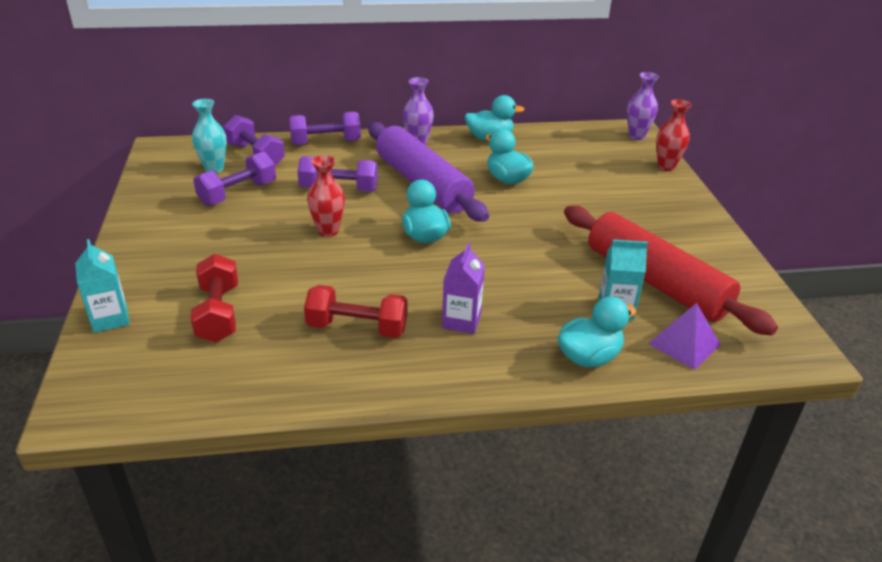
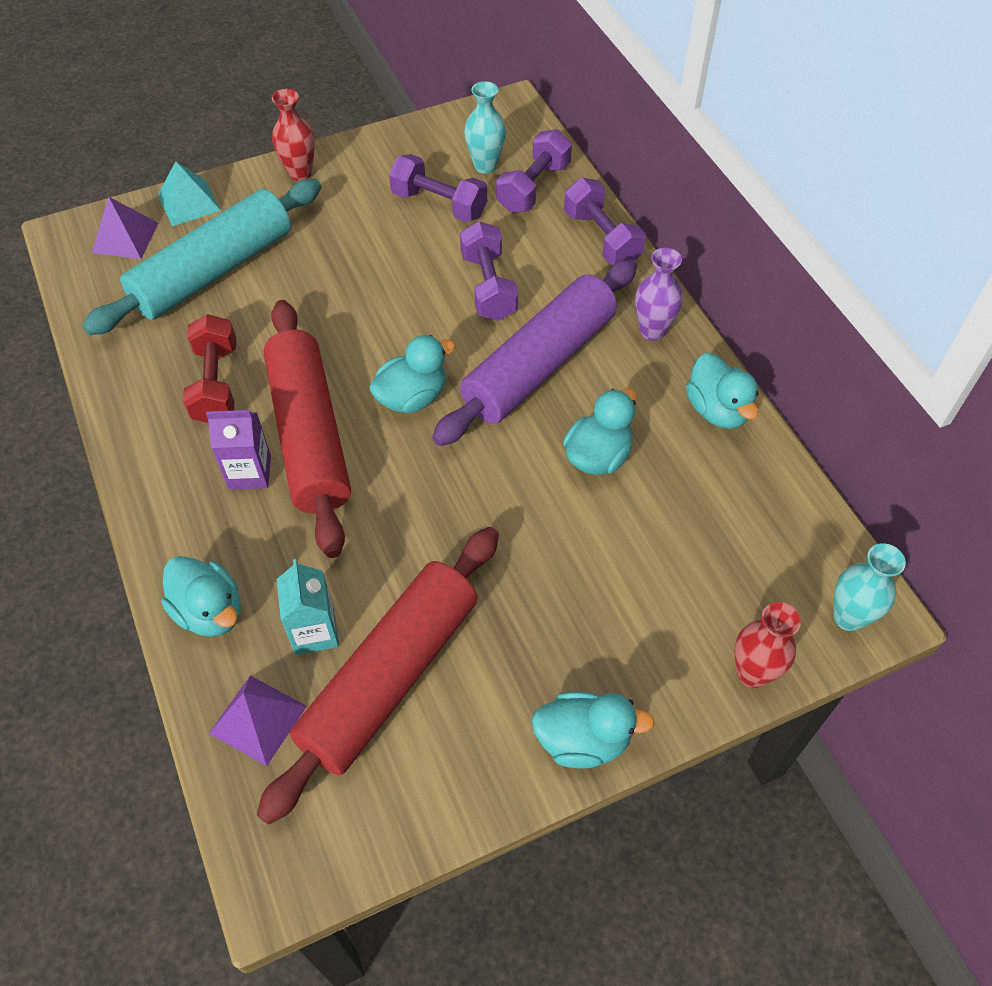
camera: 75 degrees right, 20 degrees up
turquoise carton [75,239,130,333] -> turquoise pyramid [158,161,221,226]
red dumbbell [190,254,238,342] -> turquoise rolling pin [82,179,321,335]
red vase [307,155,345,237] -> red vase moved to [272,89,315,181]
purple vase [627,72,659,140] -> turquoise vase [833,543,906,631]
none -> purple pyramid [92,197,158,259]
none -> red rolling pin [264,300,351,558]
none -> turquoise duck [531,691,655,768]

